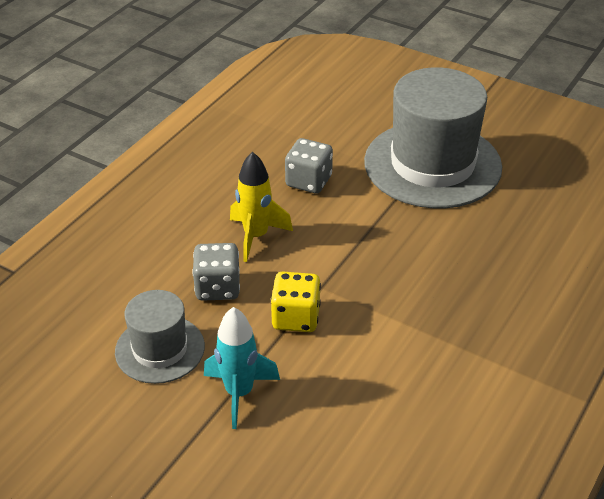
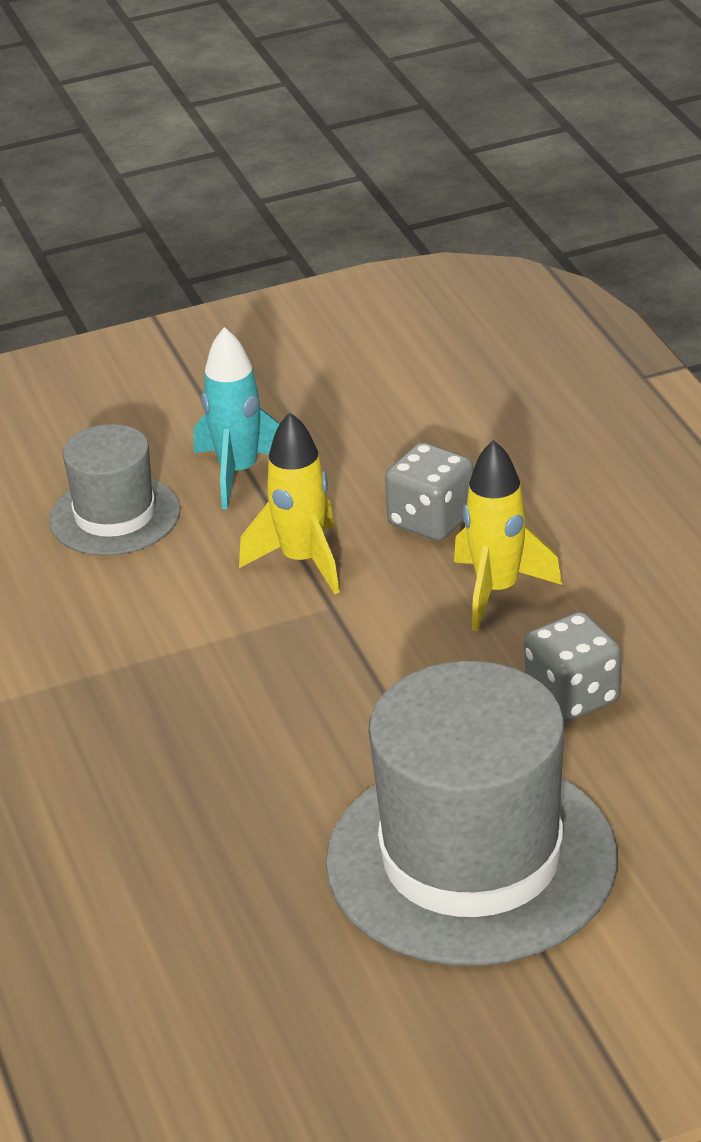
camera: 130 degrees right, 5 degrees down
grey hat [115,290,205,384] -> grey hat moved to [49,424,181,556]
yellow dice [271,271,321,332] -> yellow rocket [239,412,340,594]

